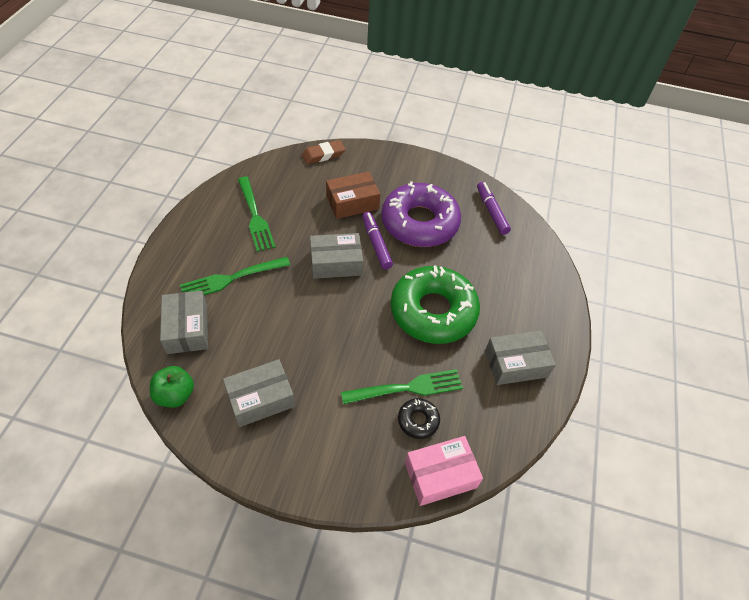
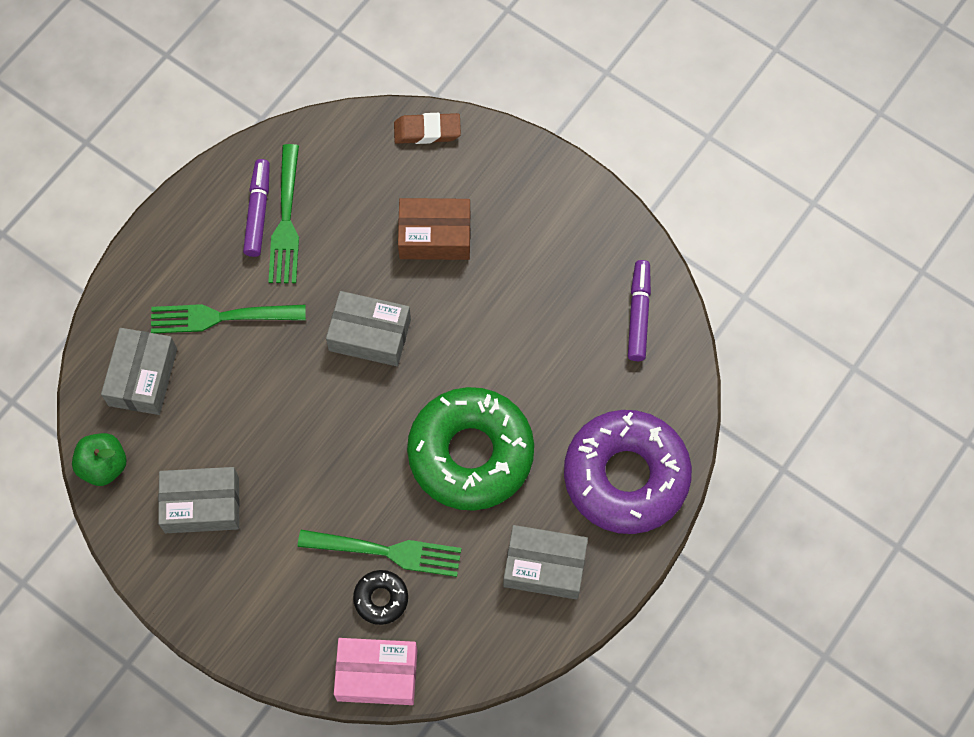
camera: 25 degrees right, 15 degrees up
purple marker [362,212,393,269] -> purple marker moved to [243,159,270,257]
purple donut [381,181,461,247] -> purple donut moved to [564,410,692,534]

